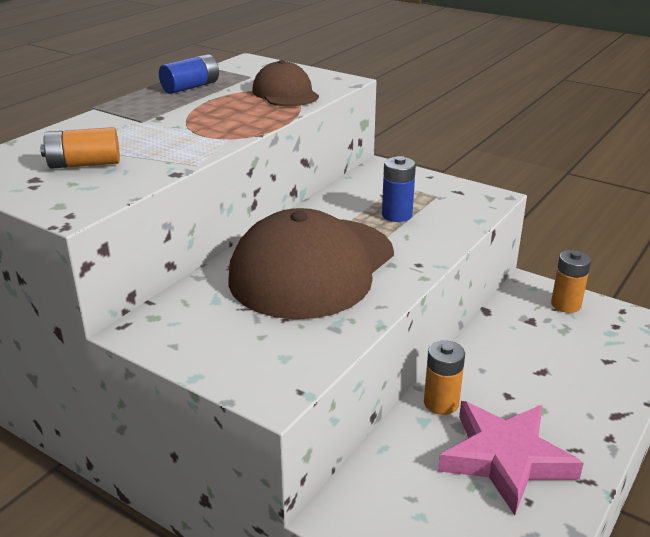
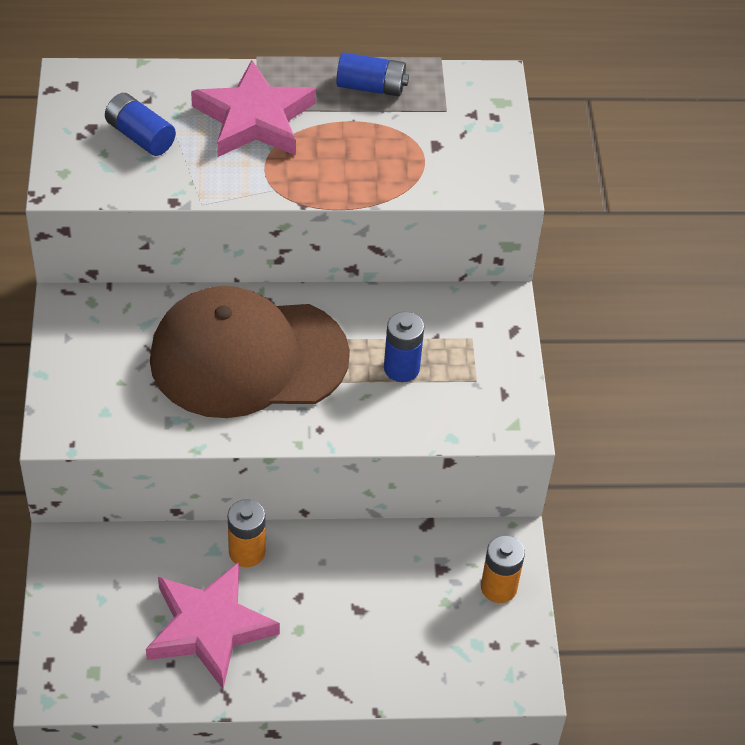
camera: 50 degrees right, 20 degrees up
orange battery [40,127,120,169] -> blue battery [105,93,176,156]
brown cap [252,60,319,106] -> none
none -> pink star [191,60,316,157]

